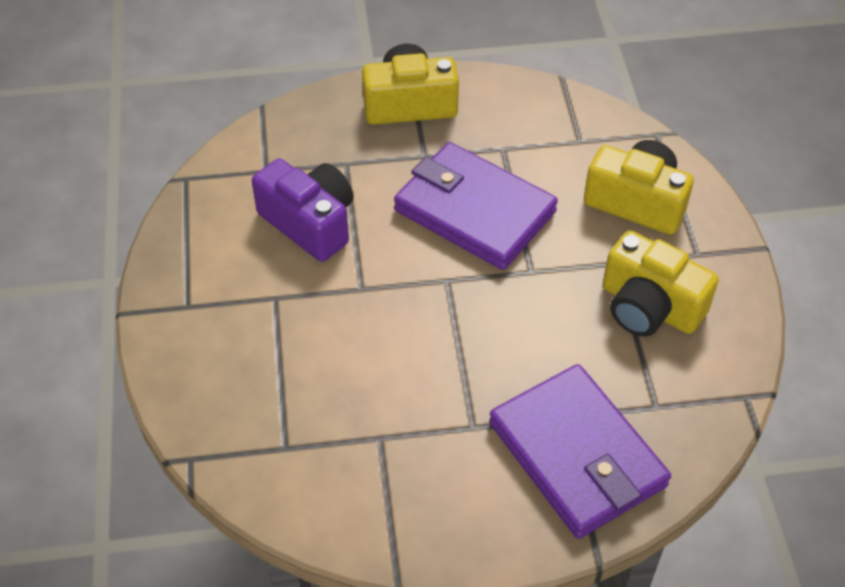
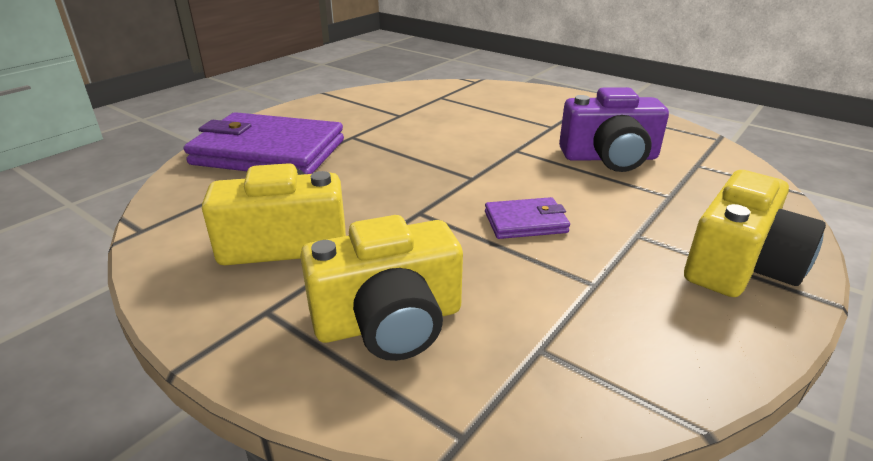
camera: 135 degrees right, 20 degrees down
purple wallet [394,142,558,270] -> purple wallet [485,197,570,239], size x0.46

